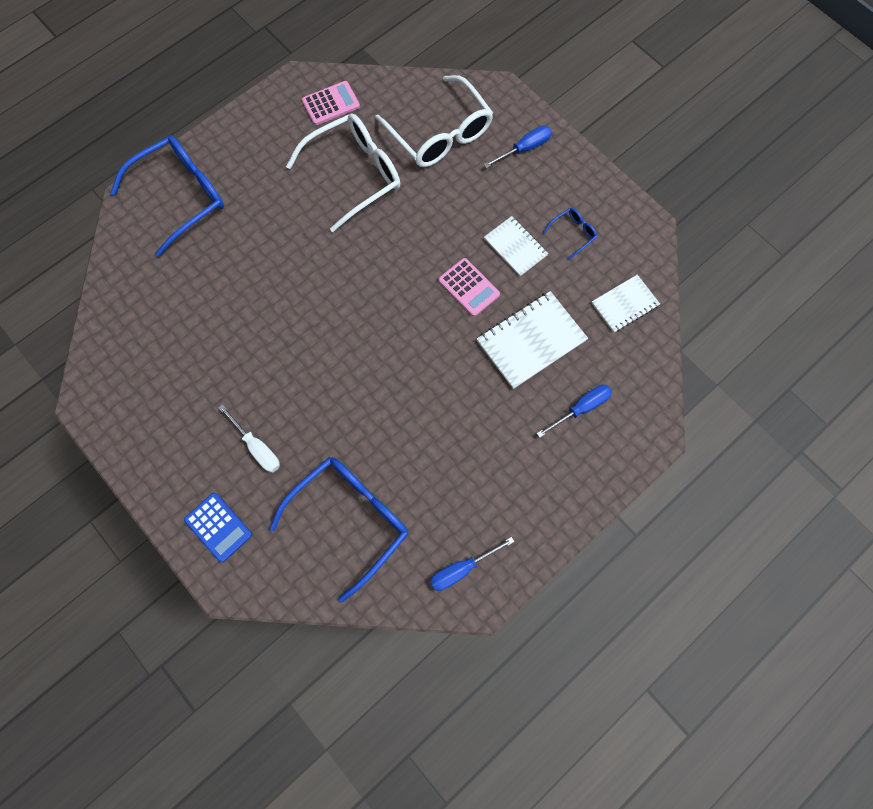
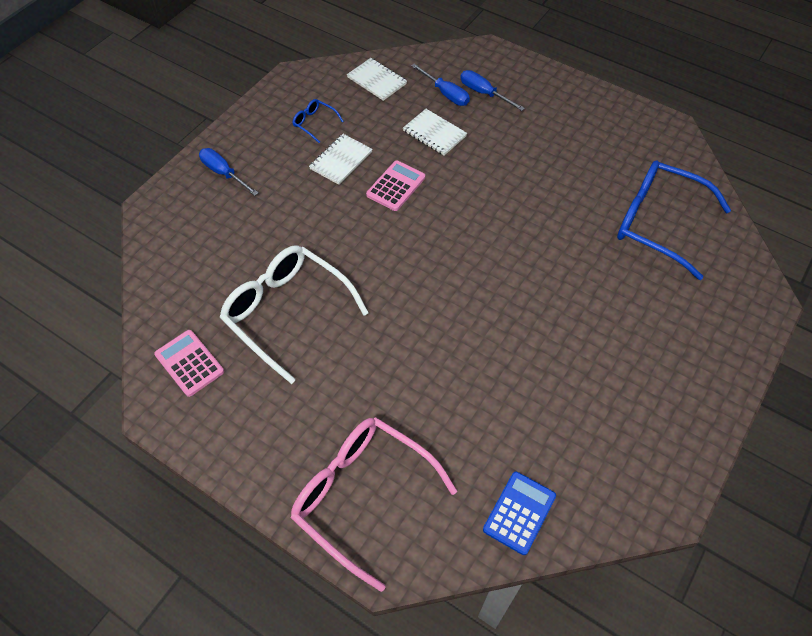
camera: 105 degrees left, 15 degrees down
blue glasses [111,136,224,257] -> pink glasses [291,417,457,592]
blue calculator [184,493,252,562] -> blue calculator moved to [483,472,556,555]
white screwdriver [218,404,280,473] -> none
white glasses [375,75,493,167] -> none
blue screwdriver [430,537,514,591] -> blue screwdriver moved to [411,64,470,106]
white notebook [477,291,588,389] -> white notebook [403,109,467,156], size x0.63

